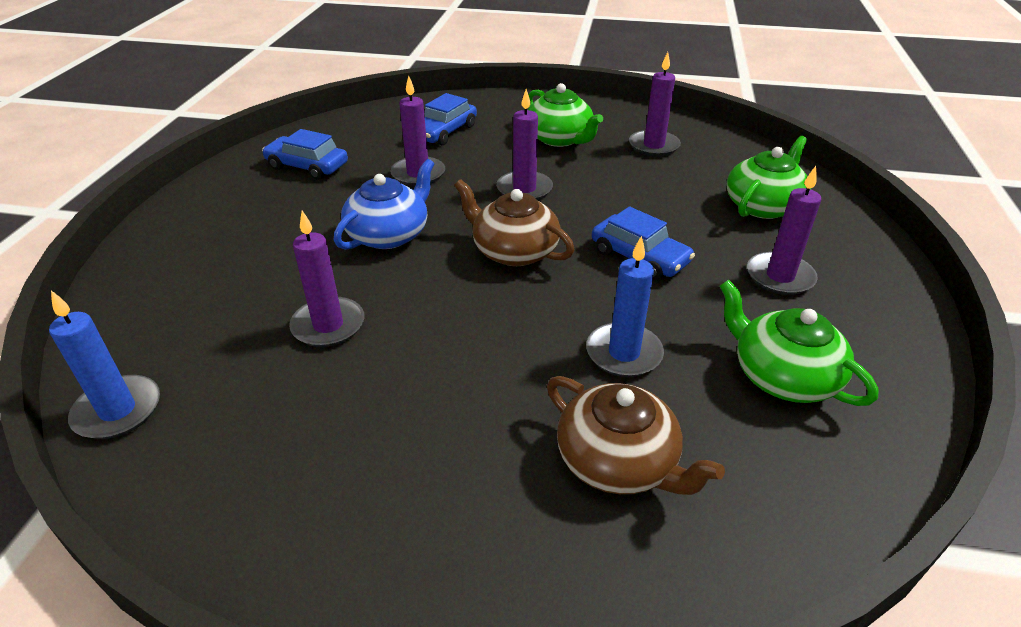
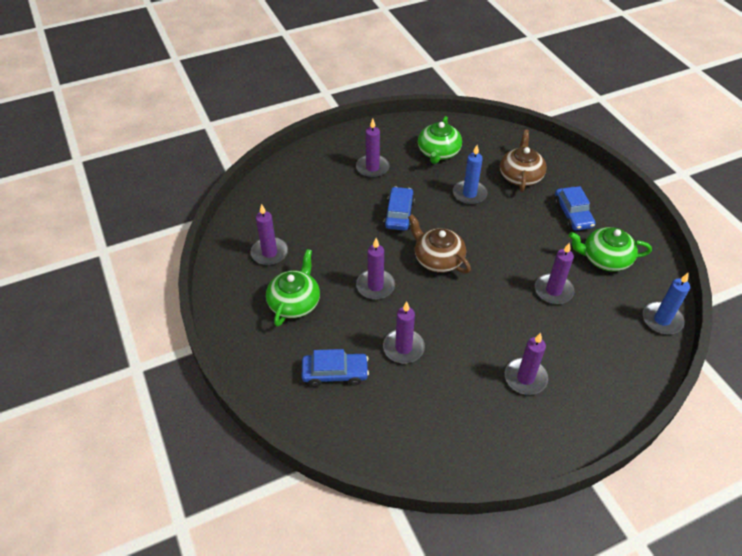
camera: 125 degrees left, 10 degrees up
blue car [262,129,348,180] -> blue car moved to [554,186,596,231]
blue teapot [334,159,434,250] -> none
brown teapot [454,179,574,266] -> brown teapot turned 135 degrees clockwise [408,214,471,273]
green teapot [726,136,811,219] -> green teapot moved to [569,227,652,272]
none -> purple candle [505,333,548,395]

